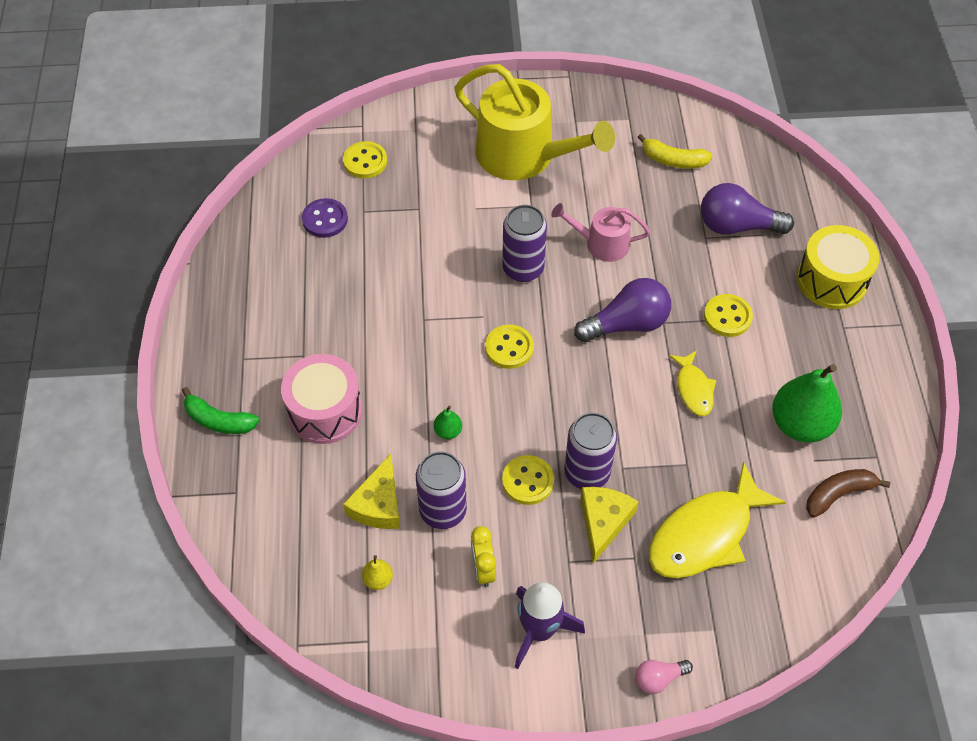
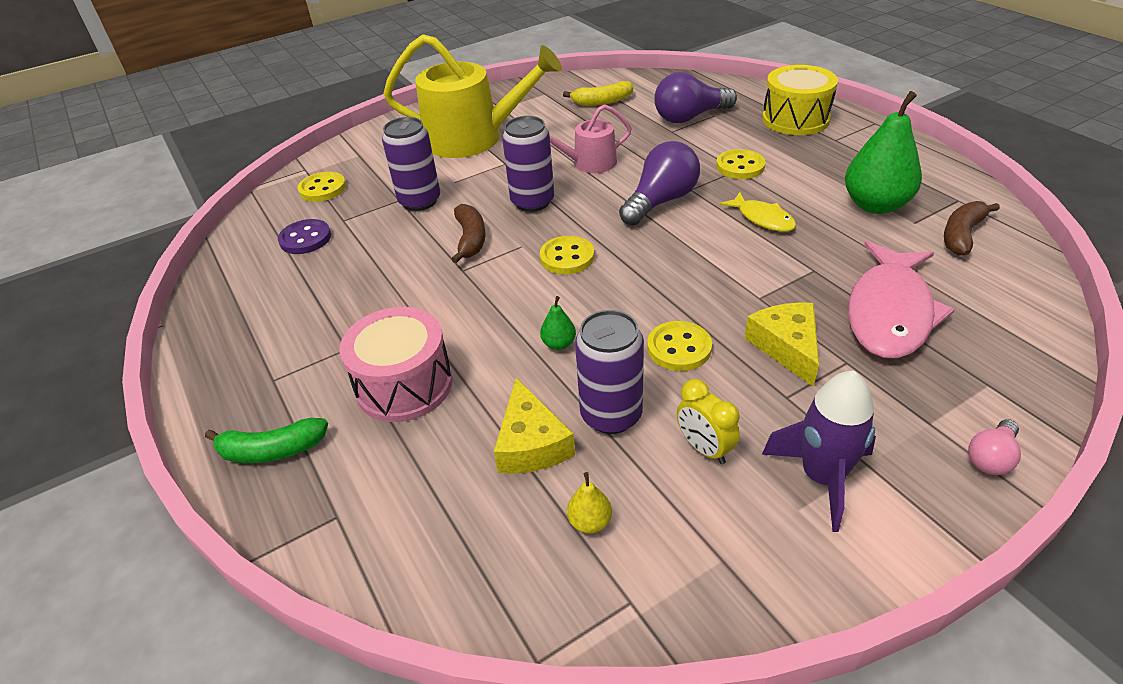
camera: 25 degrees left, 15 degrees down
purple can [564,413,617,489] -> purple can moved to [382,117,440,211]
yellow fish [649,462,786,578] -> pink fish [848,241,955,358]
none -> brown banana [451,204,485,263]

